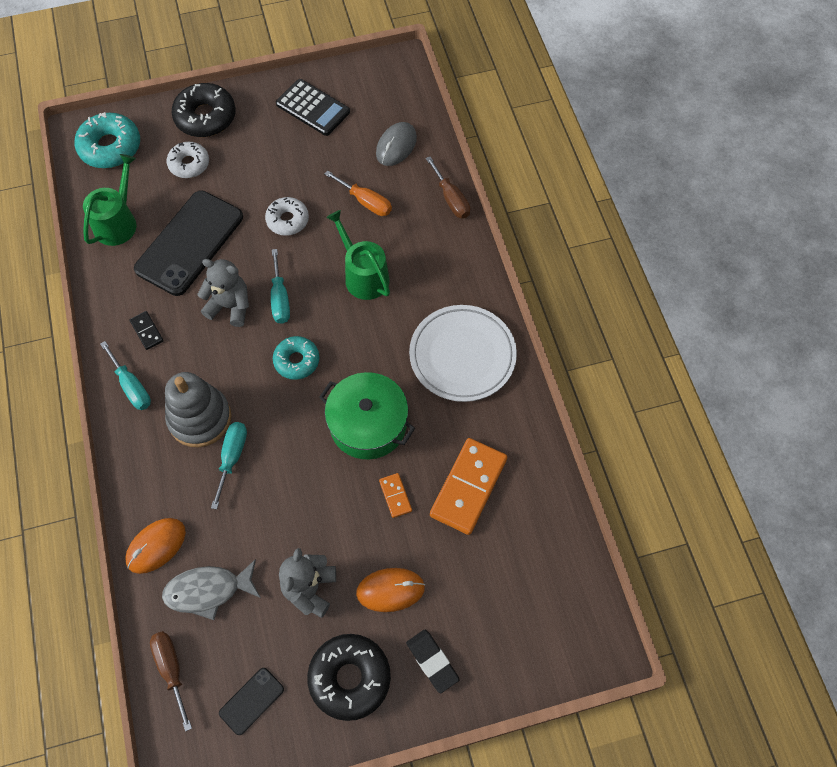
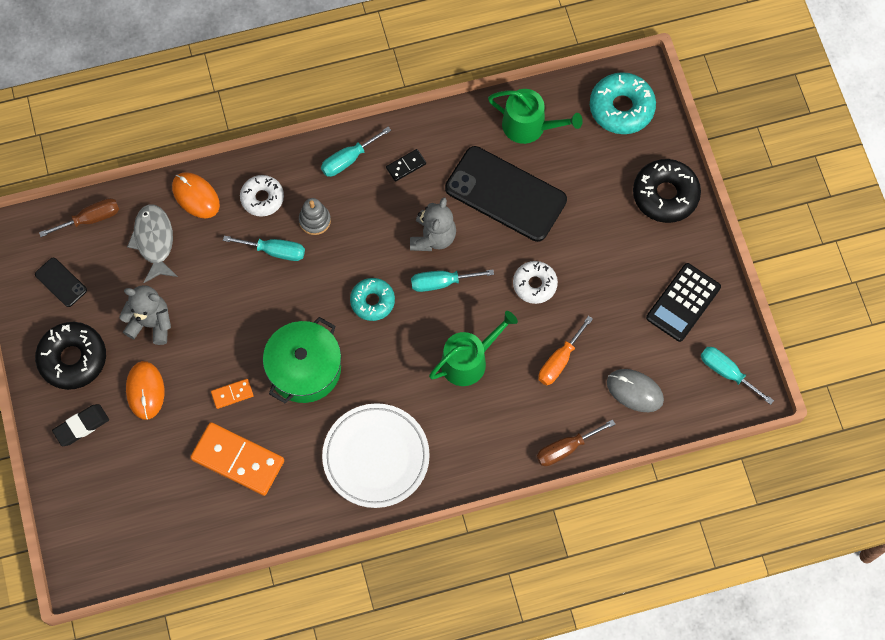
camera: 90 degrees right, 5 degrees up
grey stacking toy [165,372,231,447] -> grey stacking toy [299,198,331,235], size x0.55
white donut [167,142,209,178] -> white donut moved to [240,175,284,217]
none -> turquoise screwdriver [701,347,774,405]

